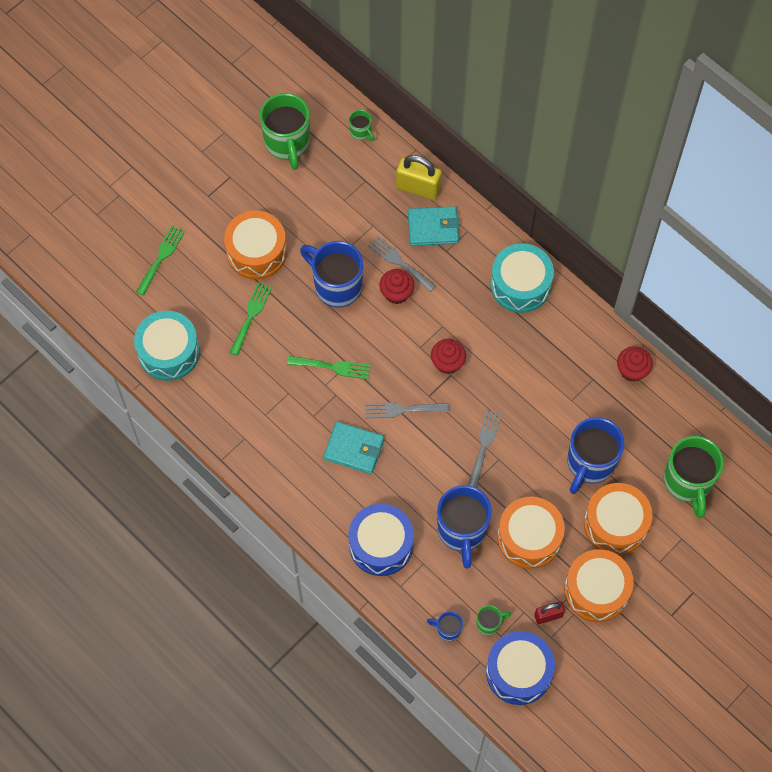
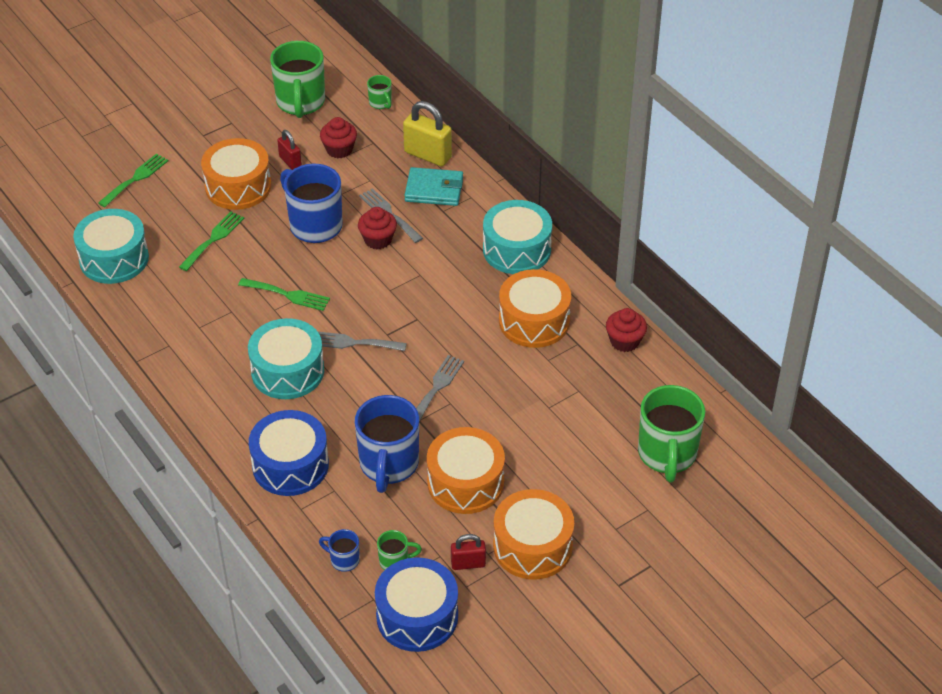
camera: 10 degrees right, 20 degrees down
turquoise wallet [324,422,384,474] -> turquoise drum [248,318,324,399]
red cupcake [431,339,466,374] -> red cupcake moved to [320,117,357,158]
blue mug [567,417,624,494] -> none
orange drum [584,483,652,555] -> orange drum moved to [499,269,571,348]
none -> red padlock [277,130,302,170]

